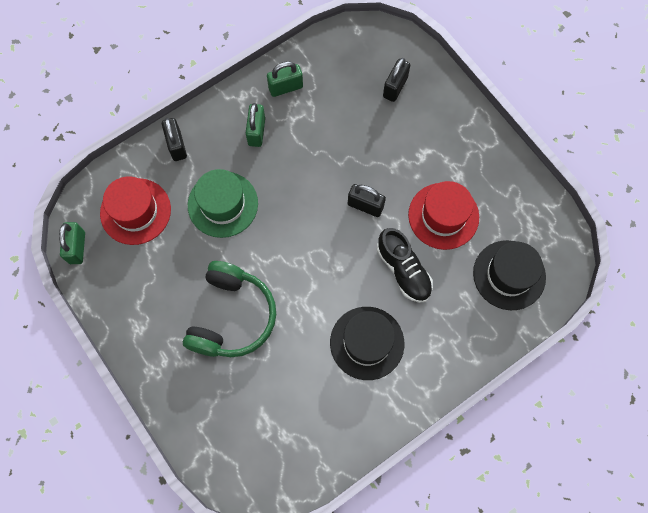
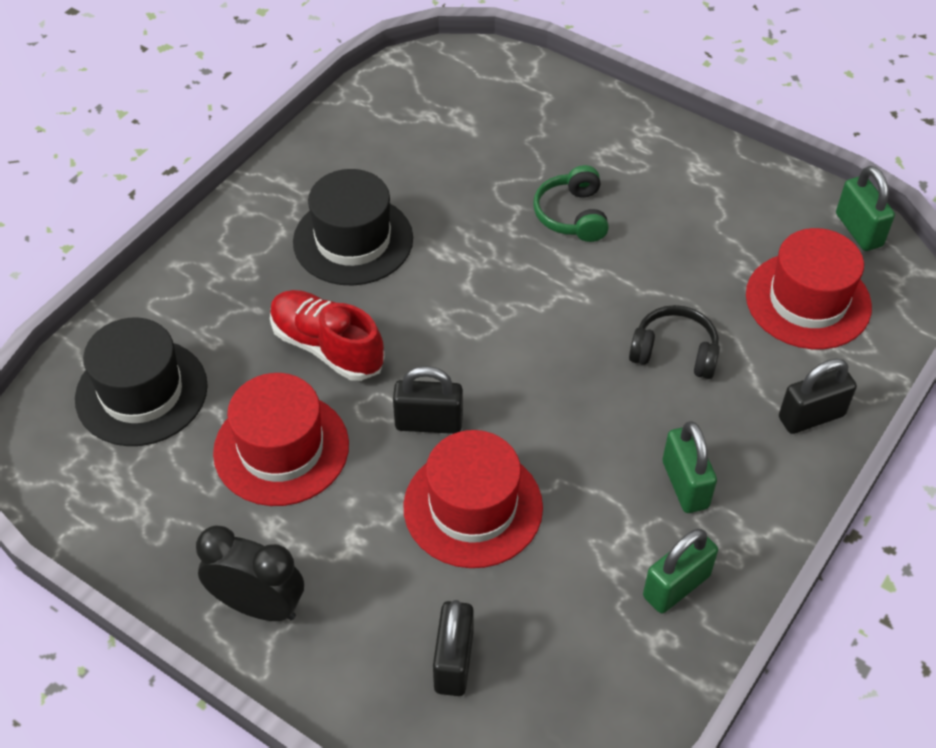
camera: 160 degrees right, 20 degrees down
black padlock [162,118,187,161] -> black padlock turned 75 degrees counterclockwise [779,358,857,434]
green headphones [183,261,276,357] -> green headphones [533,165,609,242], size x0.55
green hat [188,169,258,238] -> black headphones [629,305,720,379]
black shoe [377,228,433,303] -> red shoe [270,290,385,381]
none -> black clock [196,526,304,621]
none -> red hat [403,430,543,568]

